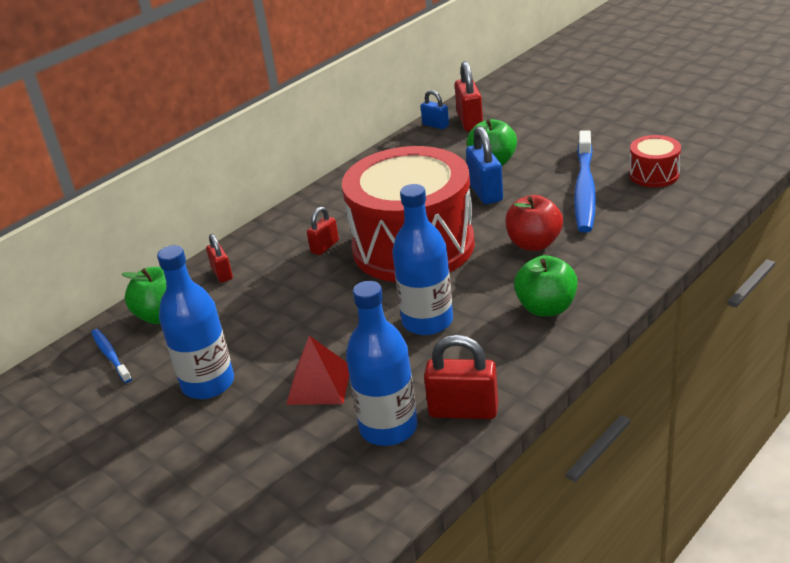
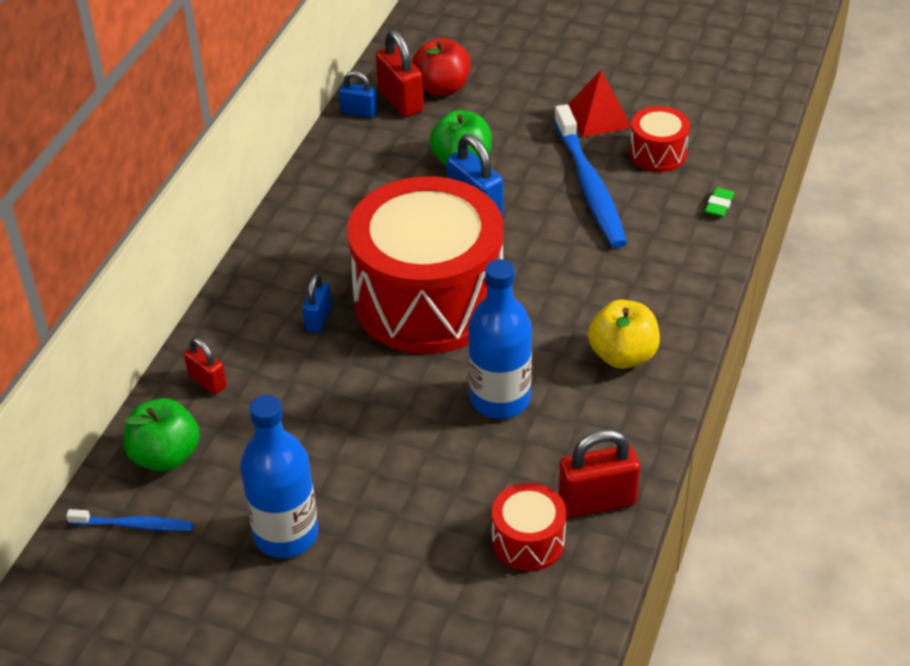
camera: 25 degrees left, 10 degrees up
blue toothbrush [91,329,132,383] -> blue toothbrush turned 150 degrees clockwise [66,509,193,531]
red pyramid [286,336,349,405] -> red pyramid moved to [568,70,631,138]
red padlock [307,207,339,255] -> blue padlock [302,274,332,333]
blue bottle [346,281,417,446] -> red drum [492,483,566,571]
red apple [505,195,563,251] -> red apple moved to [412,38,471,96]
green apple [514,255,578,317] -> yellow apple [588,300,660,369]
none -> green eraser [705,187,734,217]

